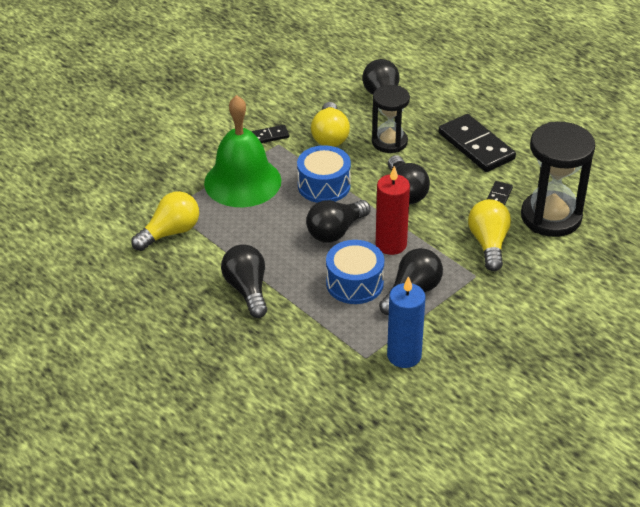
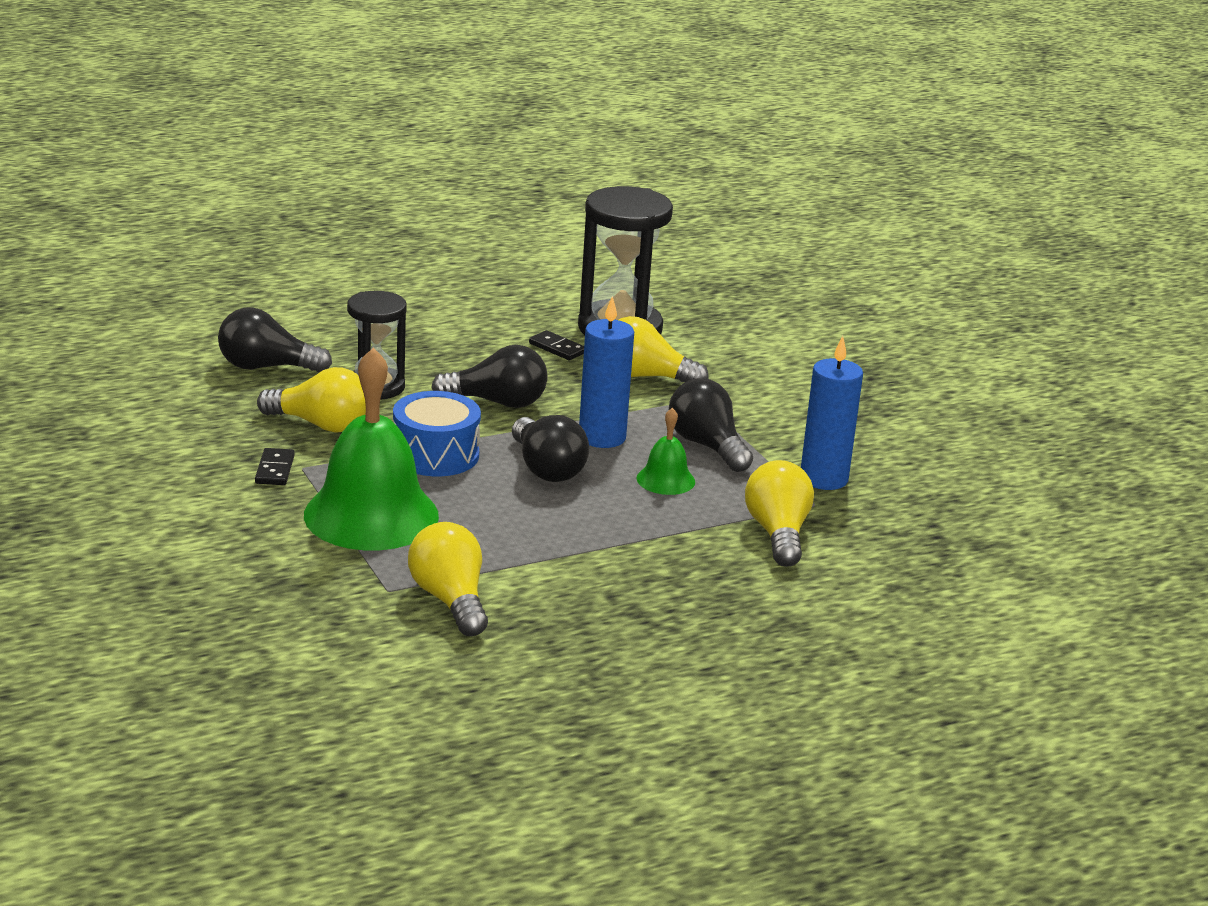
camera: 75 degrees left, 15 degrees down
black light bulb [221,245,267,318] -> none
blue drum [326,240,384,304] -> green bell [637,408,695,495]
red candle [376,166,410,255] -> blue candle [579,296,634,448]
black domino [438,114,516,172] -> none
none -> yellow light bulb [745,460,814,567]

